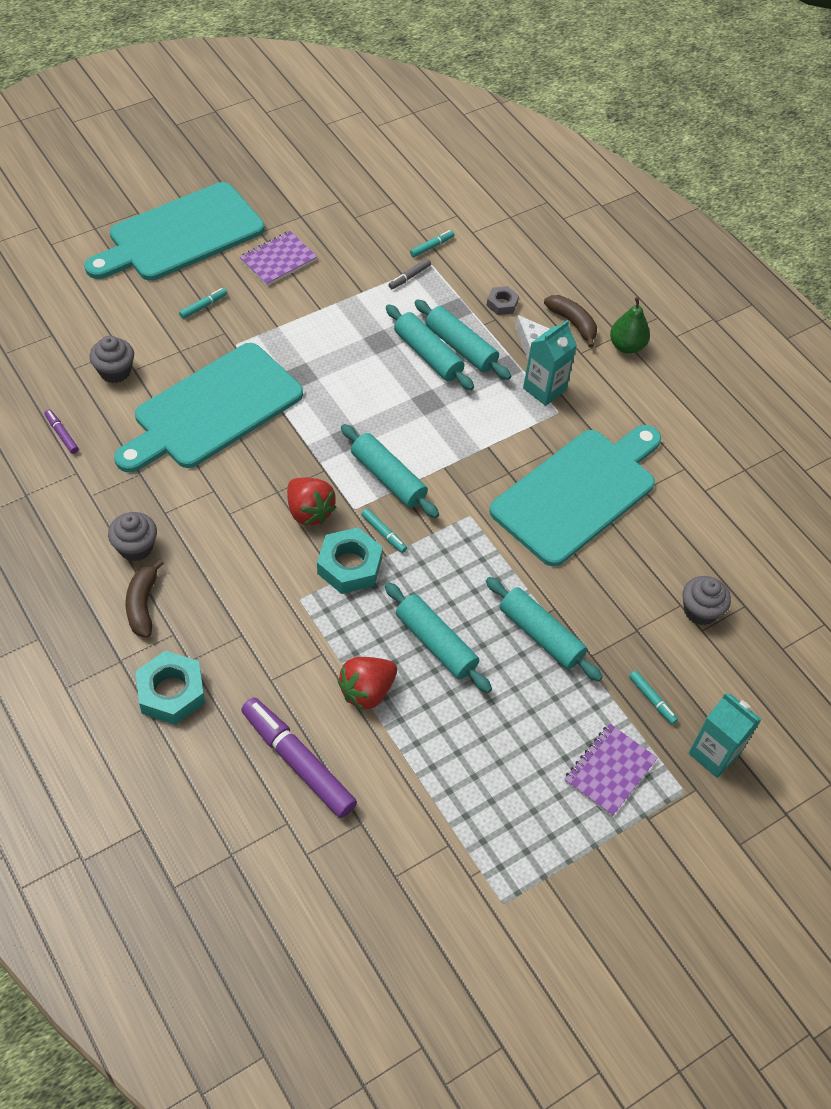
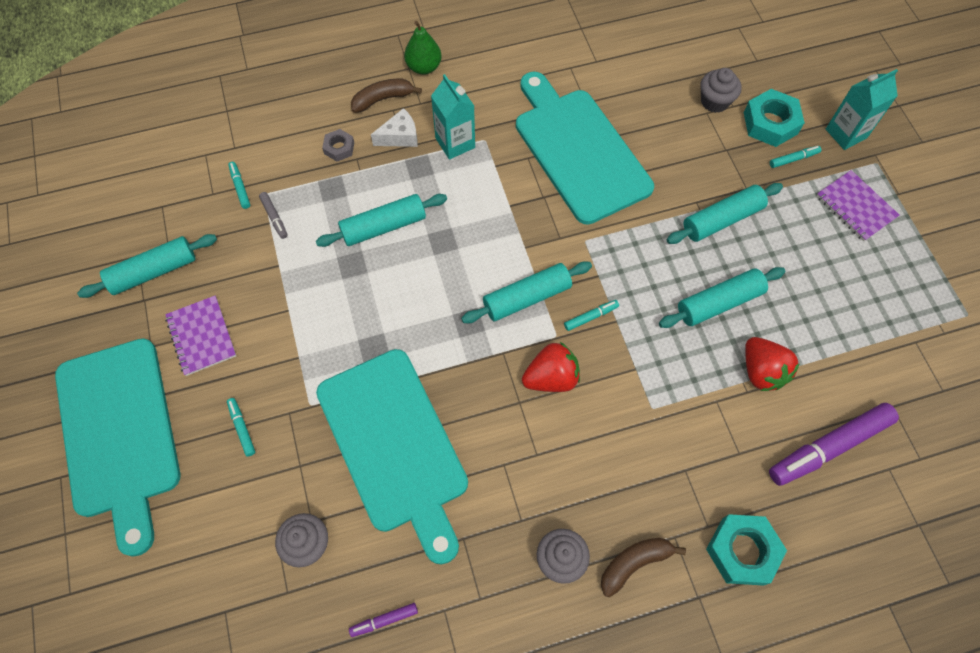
camera: 70 degrees left, 10 degrees up
brown banana [126,560,164,637] -> brown banana turned 135 degrees clockwise [601,538,686,597]
turquoise nut [317,528,383,594] -> turquoise nut moved to [744,89,805,147]
turquoise rolling pin [414,300,511,380] -> turquoise rolling pin moved to [77,234,217,298]

